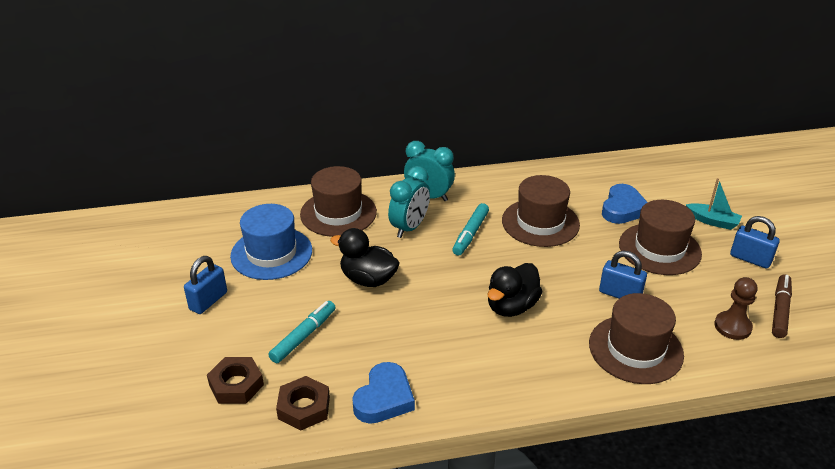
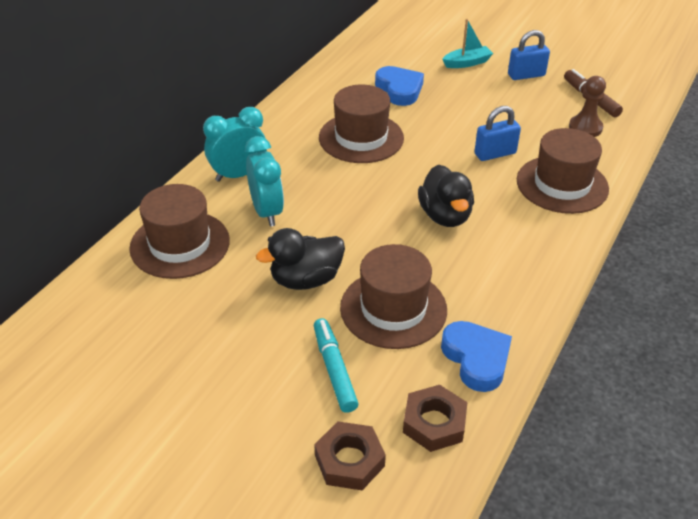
camera: 50 degrees left, 5 degrees up
blue padlock [184,256,227,314] -> none
blue hat [230,204,312,280] -> none
turquoise marker [452,203,489,256] -> none
brown hat [619,200,702,275] -> brown hat moved to [340,244,447,349]

